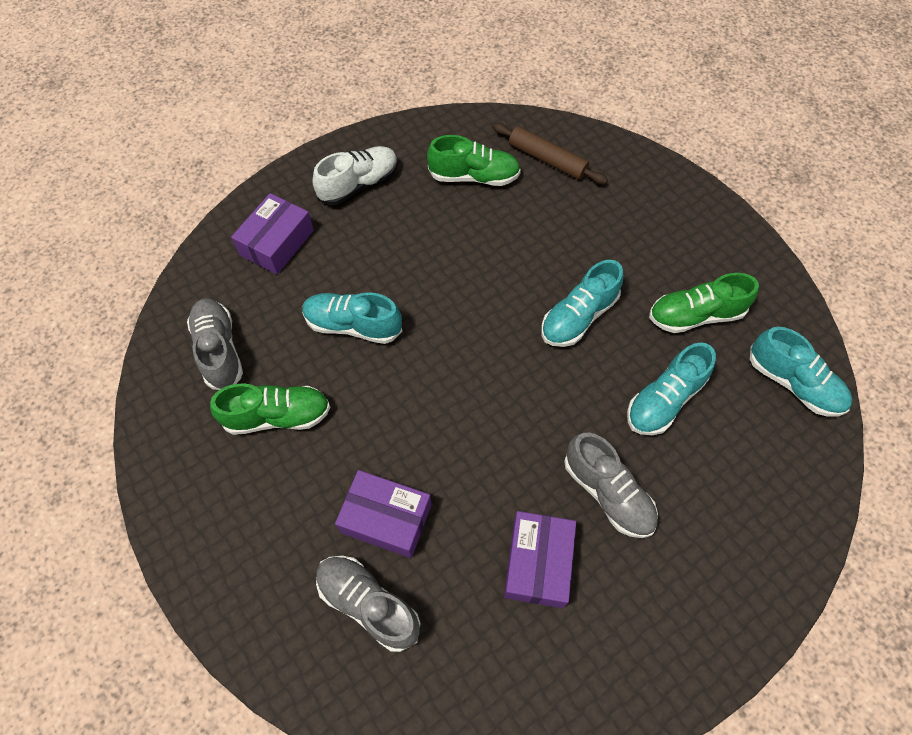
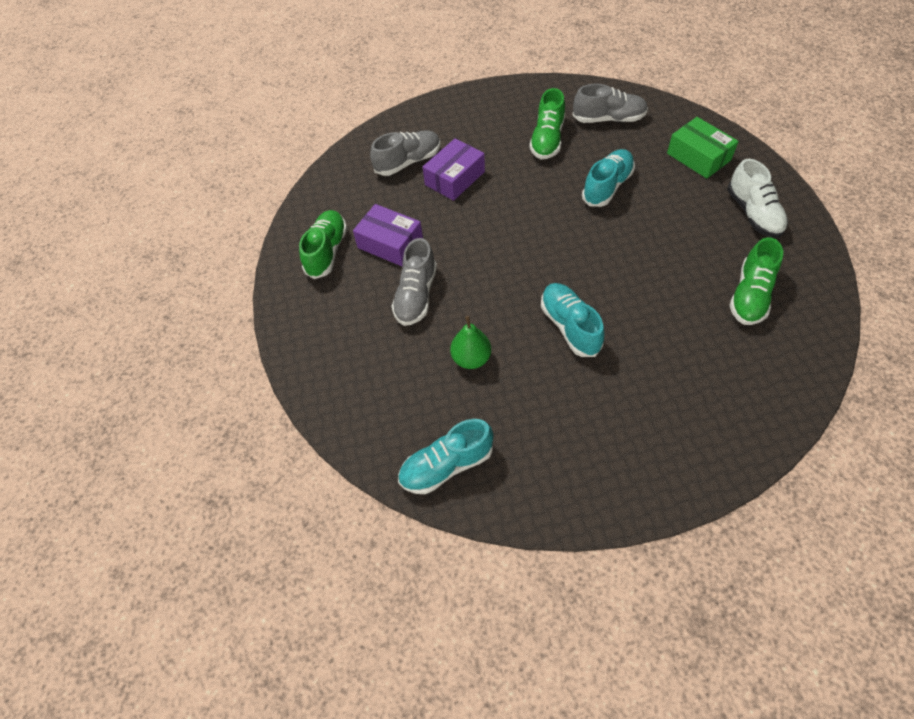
camera: 115 degrees right, 5 degrees down
purple box [231,193,314,275] -> green box [667,117,739,179]
brown rolling pin [492,123,608,184] -> none
grey shoe [564,433,658,538] -> grey shoe turned 60 degrees counterclockwise [391,238,437,326]
turquoise shoe [627,343,716,435] -> green pear [450,316,491,369]
green shoe [649,273,759,333] -> green shoe moved to [299,210,347,279]

